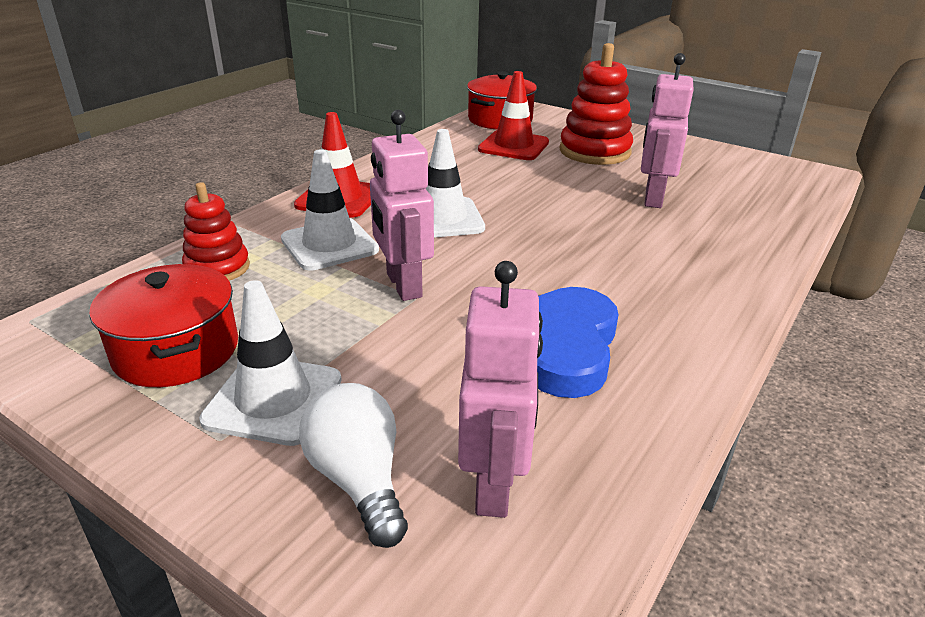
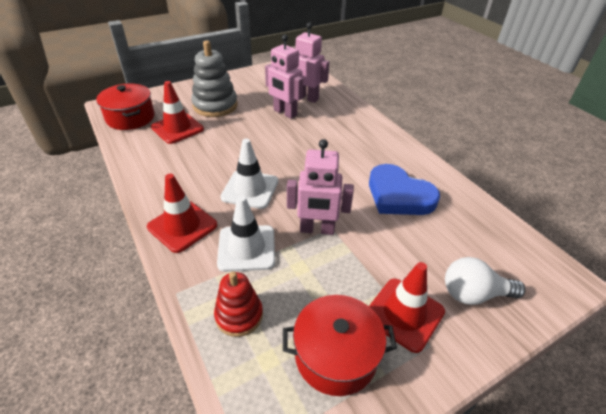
camera: 65 degrees left, 10 degrees up
white traffic cone [199,280,342,446] -> red traffic cone [369,262,445,353]
pink robot [458,261,543,518] -> pink robot moved to [296,22,329,103]
red stacking toy [560,43,633,165] -> grey stacking toy [191,41,238,117]

